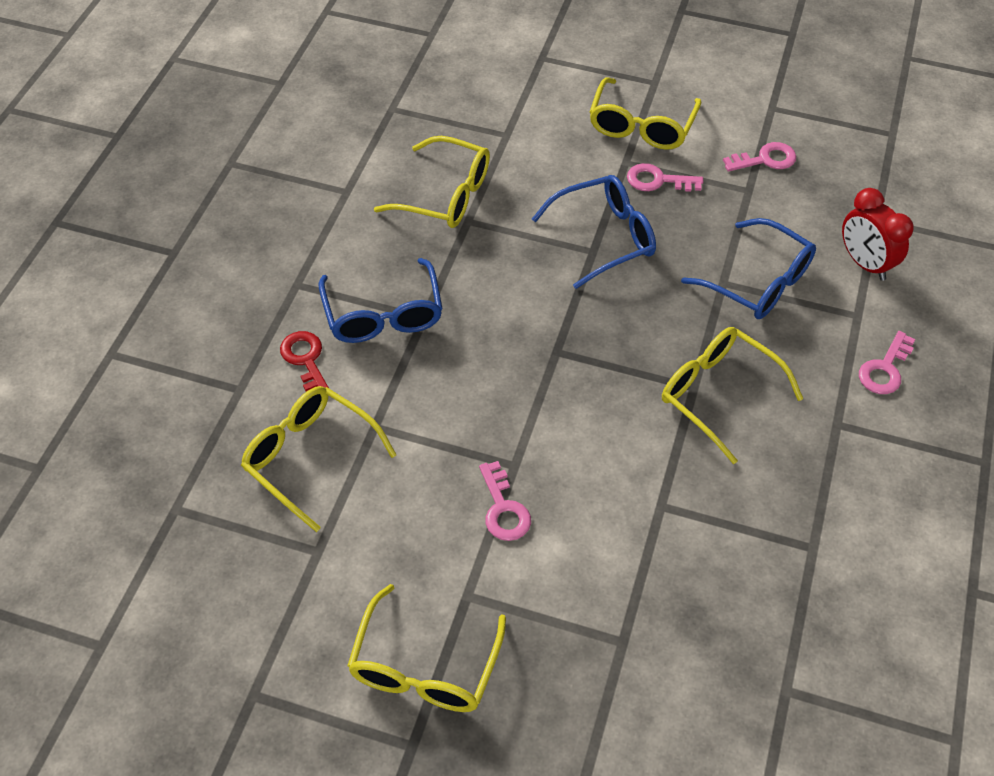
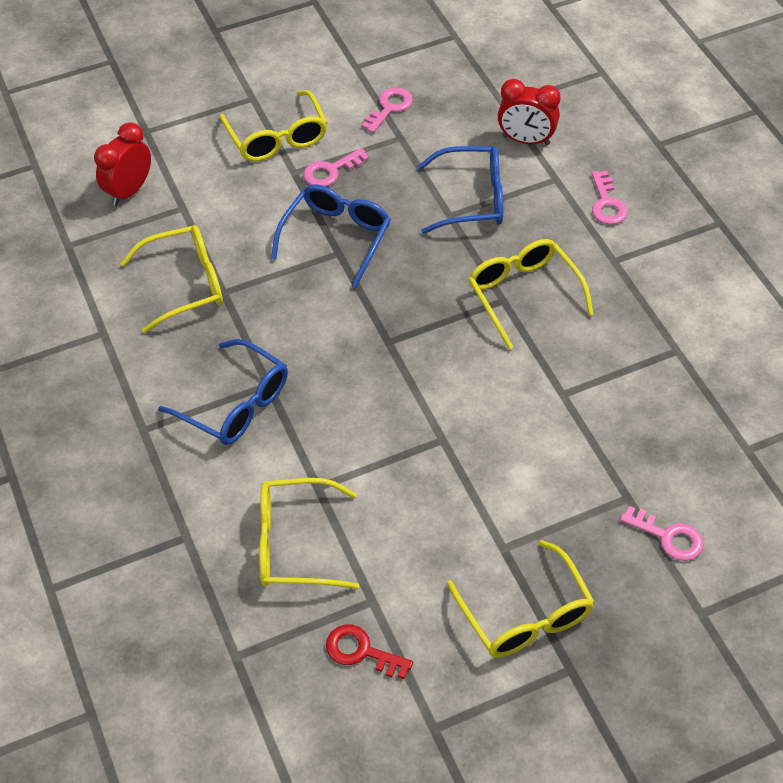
camera: 40 degrees left, 0 degrees up
red key [280,331,329,392] -> red key moved to [326,625,413,679]
pink key [479,461,531,541] -> pink key moved to [620,506,704,561]
yellow glasses [662,327,803,464] -> yellow glasses turned 60 degrees clockwise [468,239,594,349]
none -> red clock [94,122,151,206]

